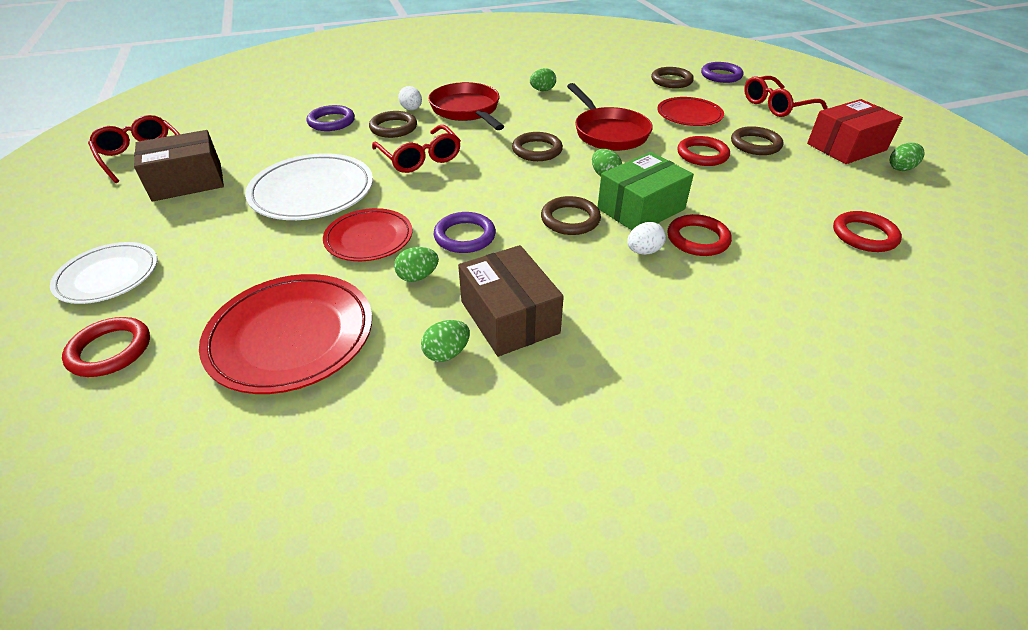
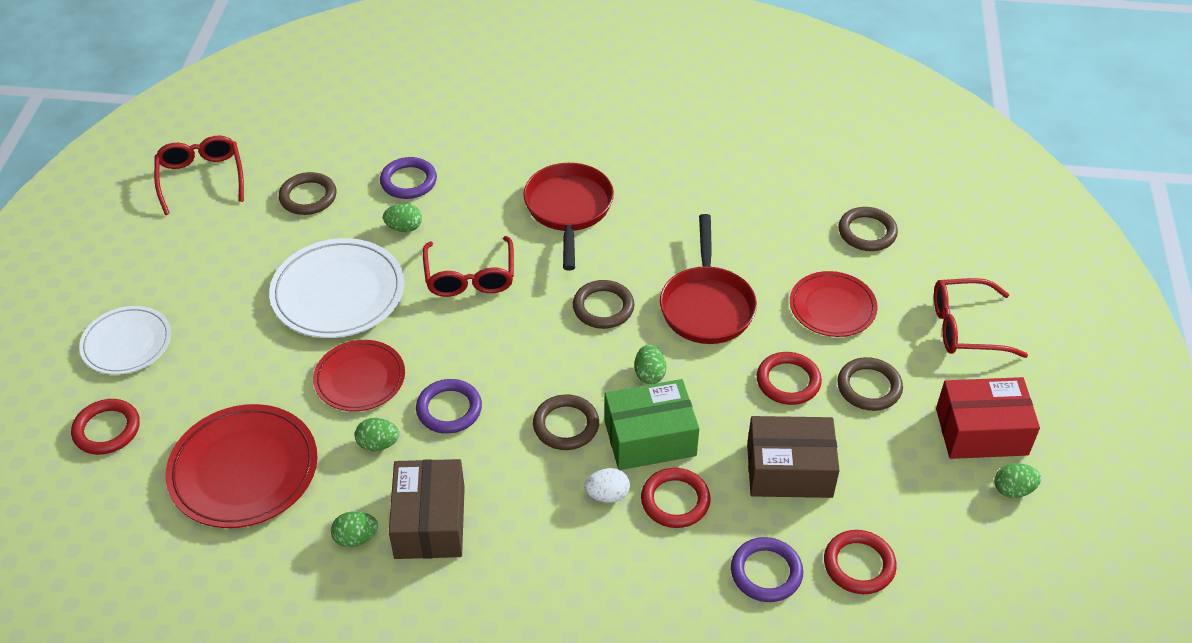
camera: 25 degrees right, 5 degrees up
brown box [134,130,224,202] -> brown box moved to [747,416,840,498]
brown ring [369,111,417,138] -> brown ring moved to [279,172,336,215]
white egg [398,86,422,111] -> none
green egg [530,68,556,91] -> green egg moved to [383,203,422,232]
purple ring [701,62,743,83] -> purple ring moved to [731,537,803,602]

